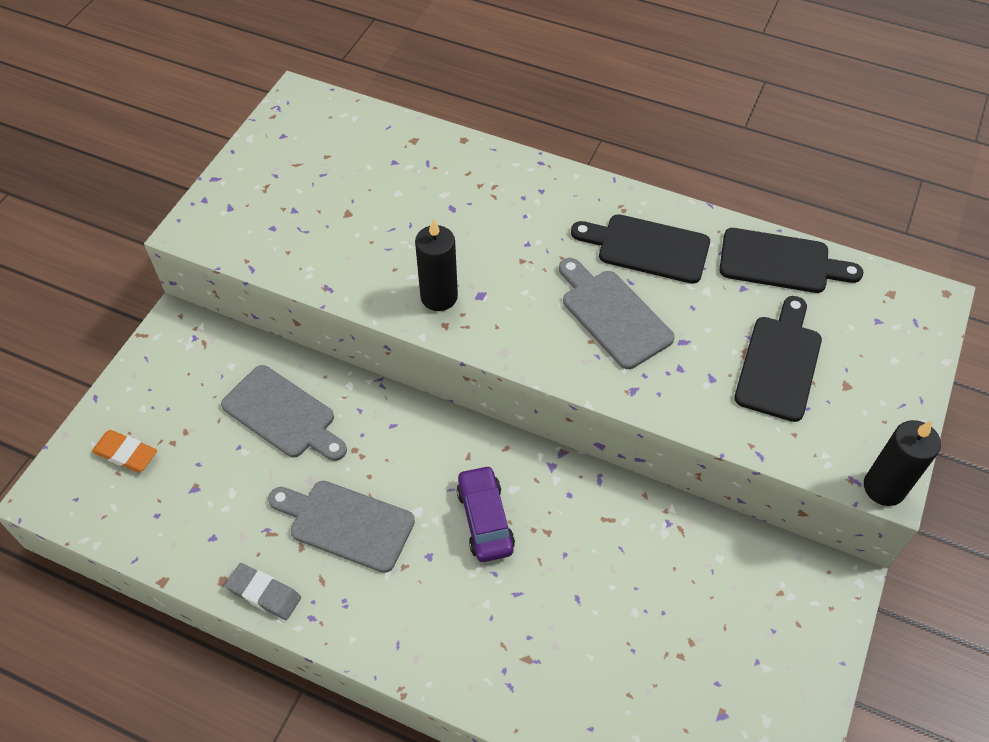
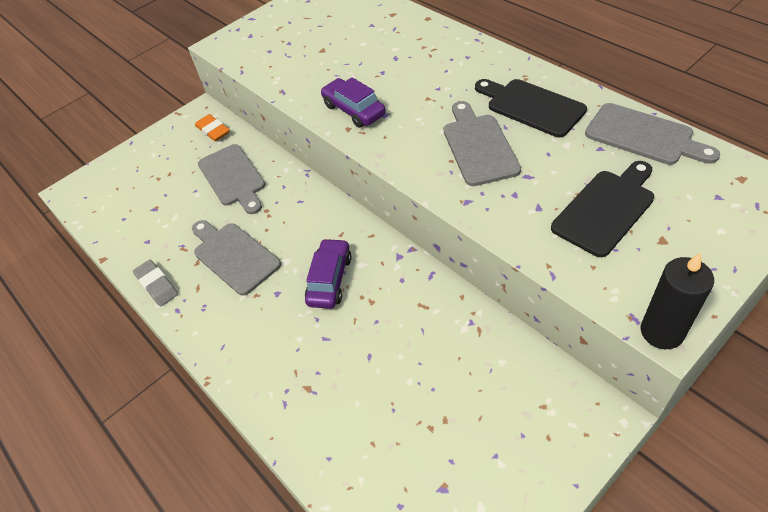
camera: 30 degrees right, 5 degrees down
orange eraser [92,430,157,472] -> orange eraser moved to [195,114,230,141]
black candle [415,218,458,311] -> purple car [320,77,386,128]
black cutting board [719,228,864,293] -> grey cutting board [585,103,720,165]

